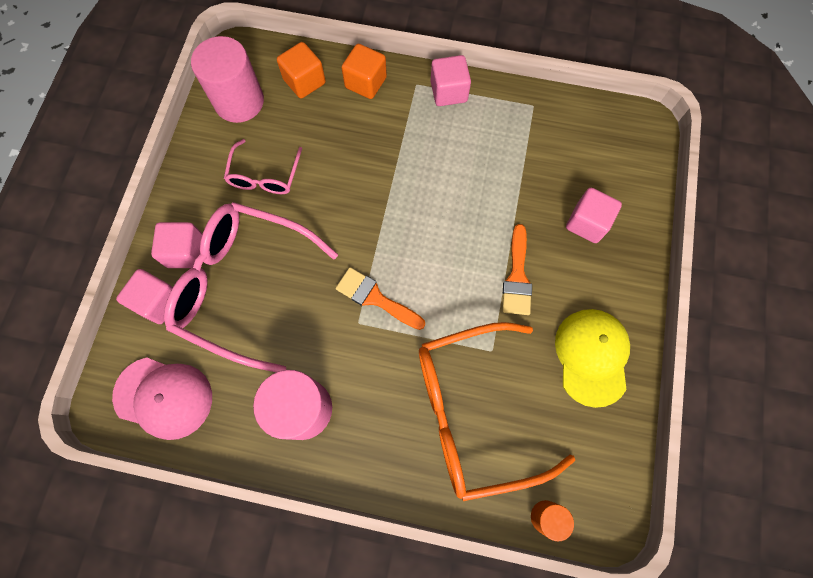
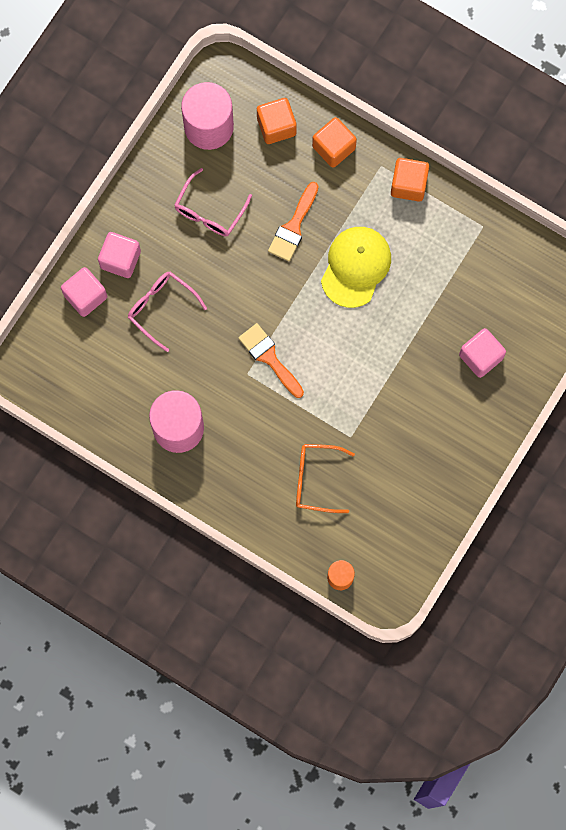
camera: 20 degrees right, 5 degrees up
pink cap [112,357,212,440] -> none
pink glasses [164,202,338,372] -> pink glasses [128,272,207,352], size x0.51
orange glasses [419,322,575,501] -> orange glasses [296,444,355,513], size x0.51
pink cube [431,55,471,106] -> orange cube [391,158,429,202]
orange brush [502,224,532,315] -> orange brush moved to [268,182,319,261]
yellow cap [555,309,630,408] -> yellow cap moved to [321,227,391,308]

